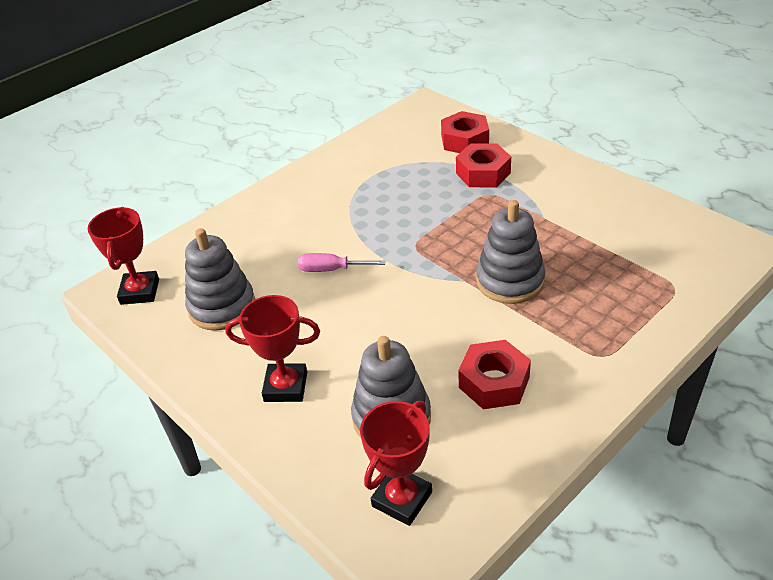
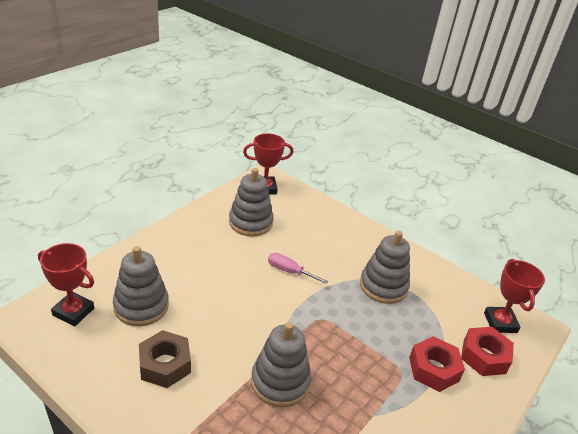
camera: 75 degrees right, 5 degrees down
red trophy [225,295,320,402] -> red trophy moved to [484,259,545,333]
pink screwdriver [298,253,385,272] -> pink screwdriver turned 60 degrees counterclockwise [268,253,328,284]
red nut [458,340,531,409] -> brown nut [139,330,191,388]
none -> grey stacking toy [360,231,410,304]

